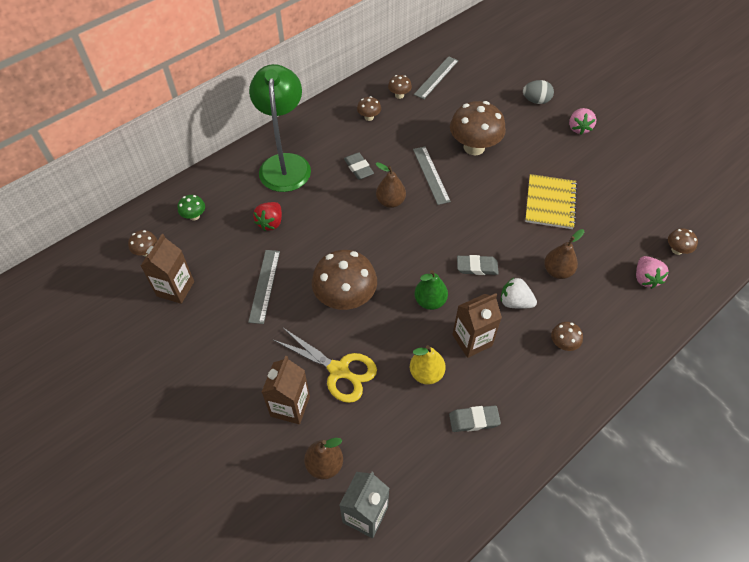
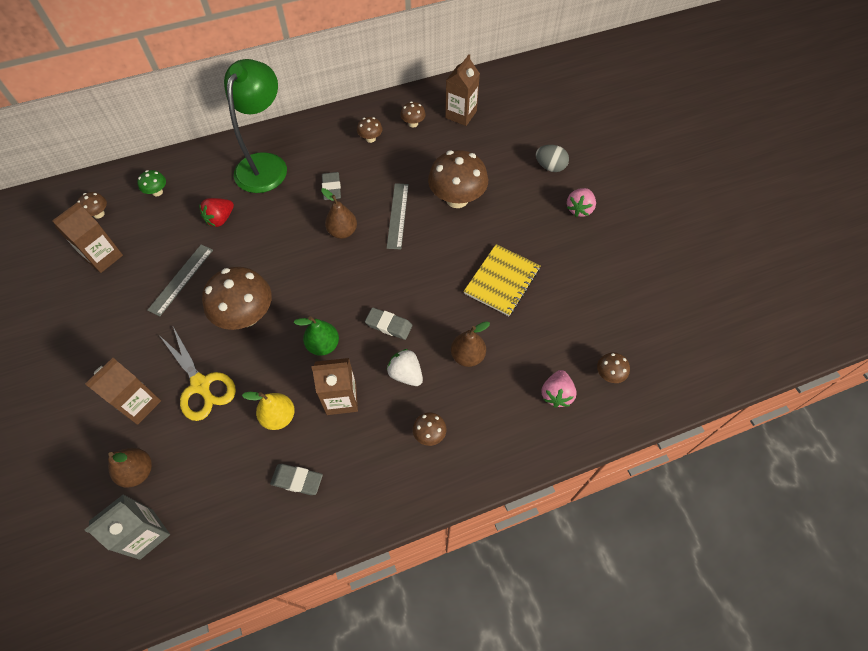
camera: 20 degrees right, 5 degrees up
grey ruler [414,56,459,99] -> brown carton [445,54,480,126]

